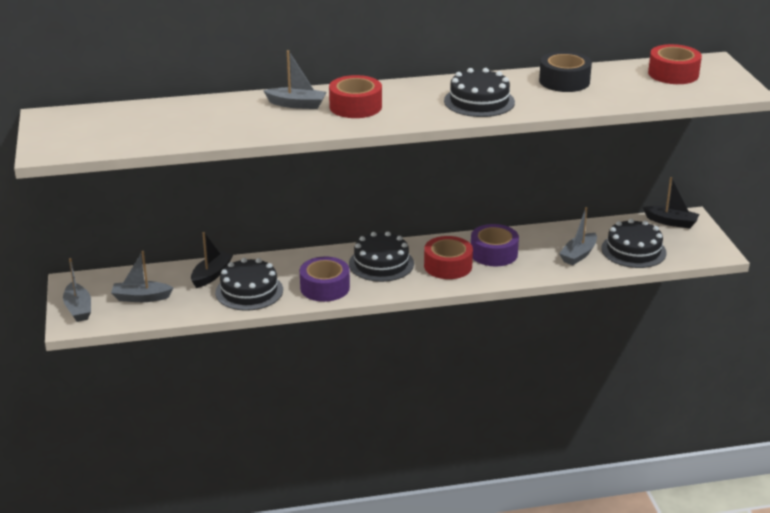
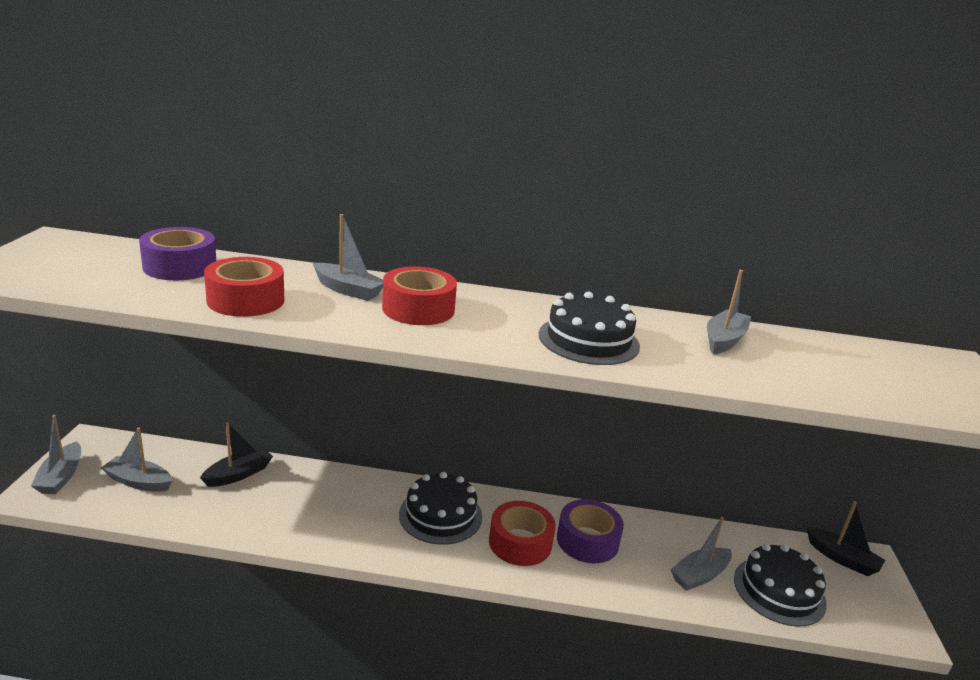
camera: 15 degrees right, 5 degrees down
black cake [215,258,283,311] -> none
purple tape [300,256,350,302] -> purple tape moved to [139,227,216,280]
black tape [539,51,592,92] -> grey boat [707,270,751,354]
red tape [648,44,702,84] -> red tape moved to [204,257,285,317]

